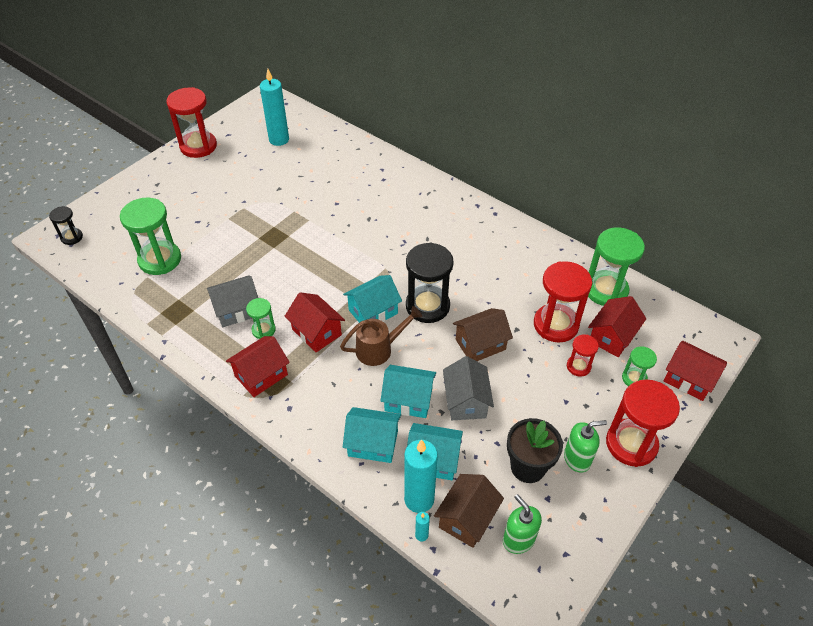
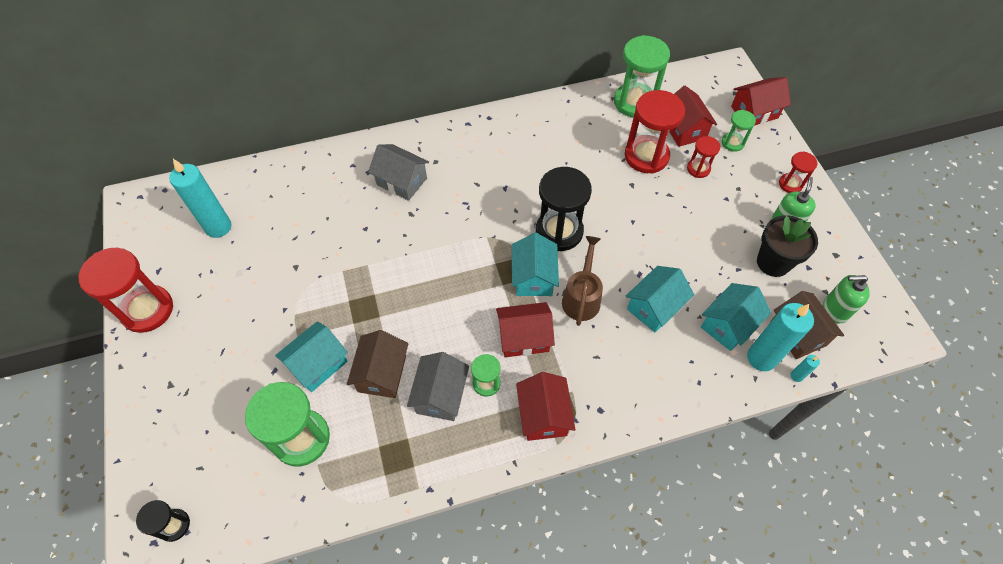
camera: 55 degrees left, 10 degrees up
turquoise house [343,407,401,463] -> turquoise house moved to [275,322,348,392]
grey house [443,356,494,420] -> grey house moved to [368,144,429,201]
brown house [453,308,513,361] -> brown house moved to [347,330,408,398]
red hourglass [606,379,680,467] -> red hourglass [779,151,817,193], size x0.52

